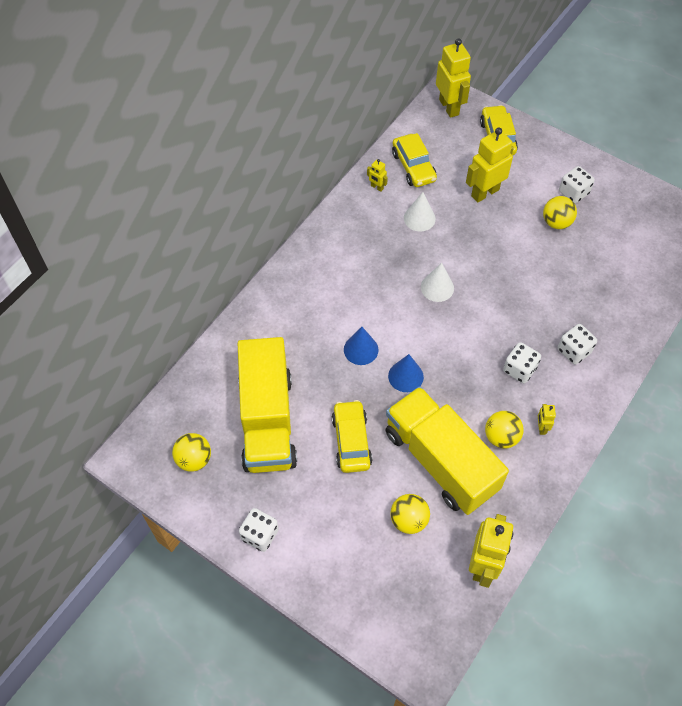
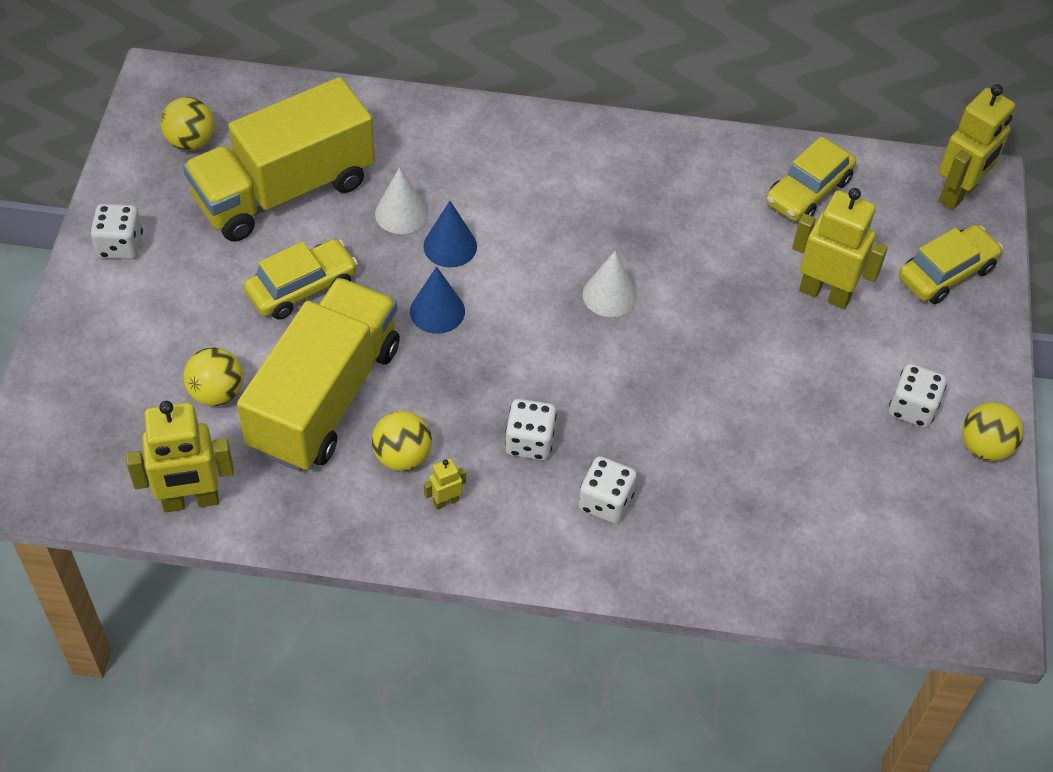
camera: 60 degrees right, 5 degrees down
yellow robot [367,159,388,192] -> none
white cone [404,192,436,232] -> white cone moved to [375,167,428,234]
yellow ball [543,196,577,229] -> yellow ball moved to [962,402,1023,461]

